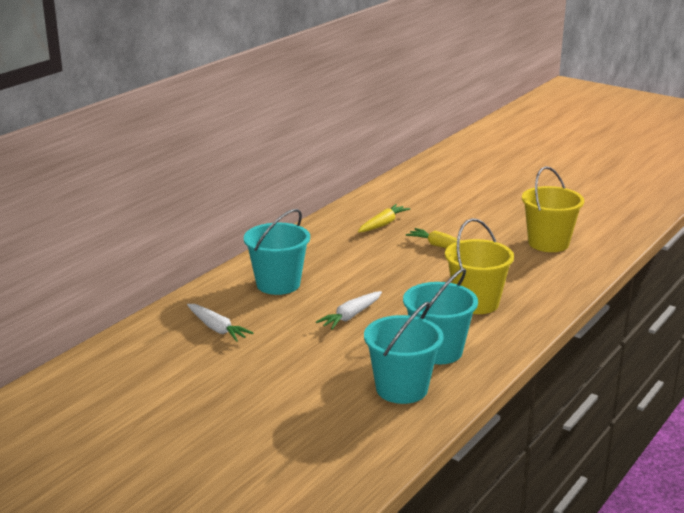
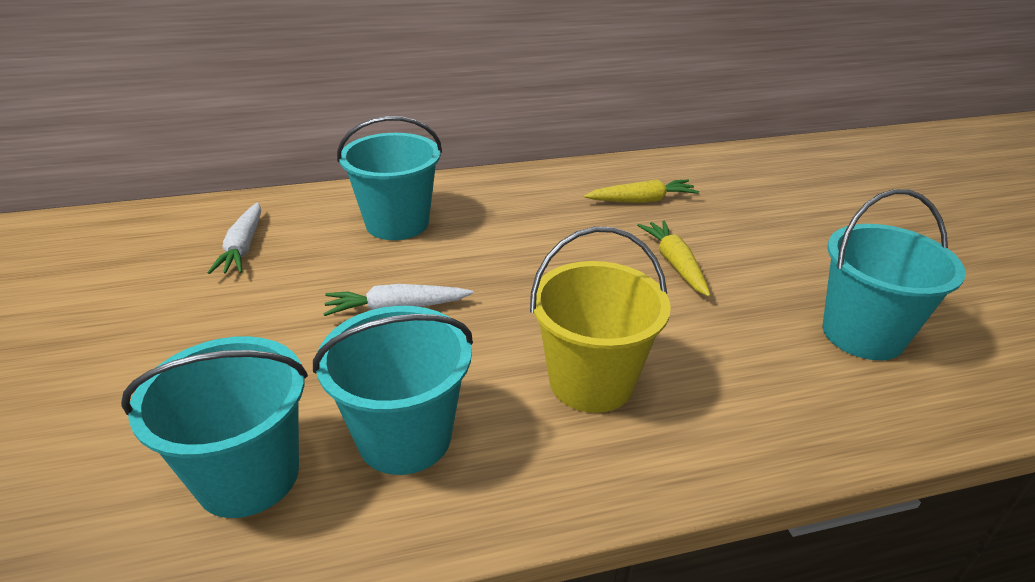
camera: 40 degrees right, 10 degrees up
yellow bucket [522,166,584,252] -> turquoise bucket [822,189,966,360]

